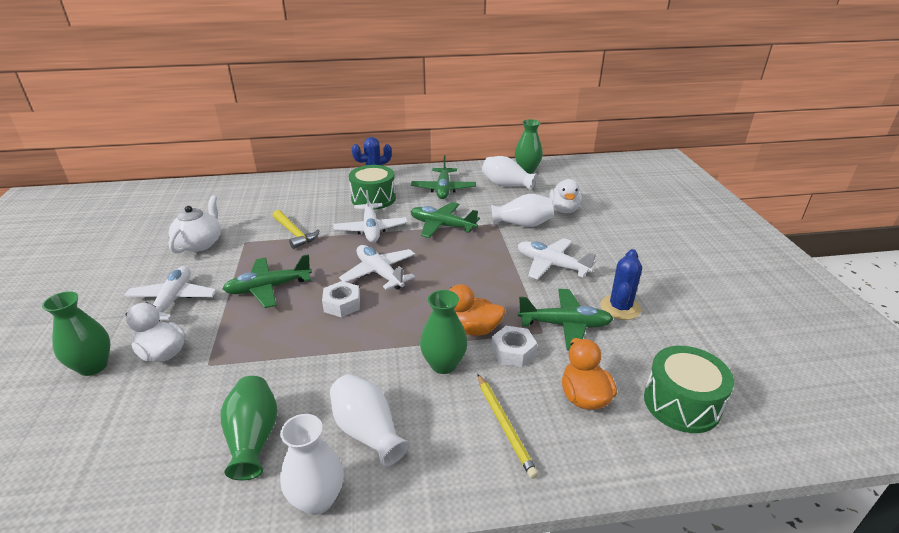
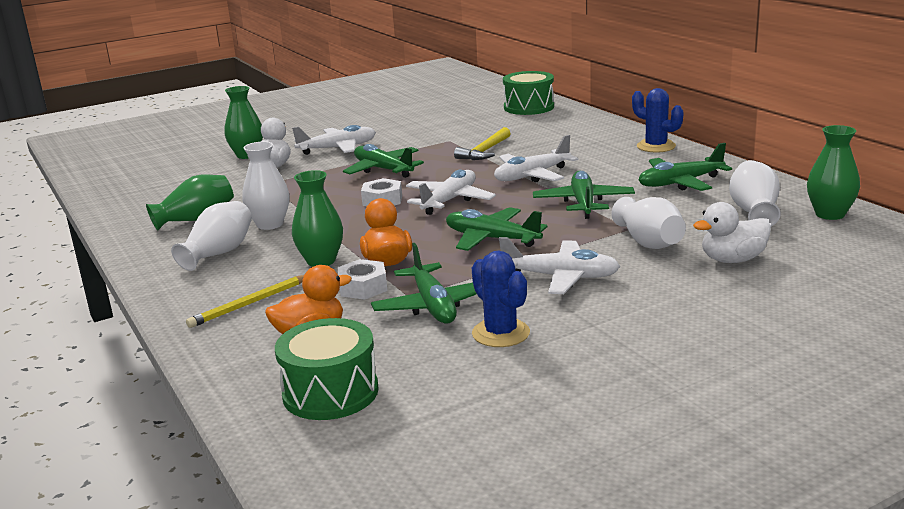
camera: 70 degrees right, 10 degrees down
white teapot [169,195,221,254] -> none
white vase [280,414,343,515] -> white vase moved to [242,142,289,230]
green drum [349,165,396,210] -> green drum moved to [503,71,554,115]
white plane [518,238,596,280] -> white plane turned 90 degrees clockwise [499,237,620,294]
blue cactus [600,249,642,320] -> blue cactus turned 60 degrees clockwise [472,251,530,347]
none -> green plane [446,207,547,251]

